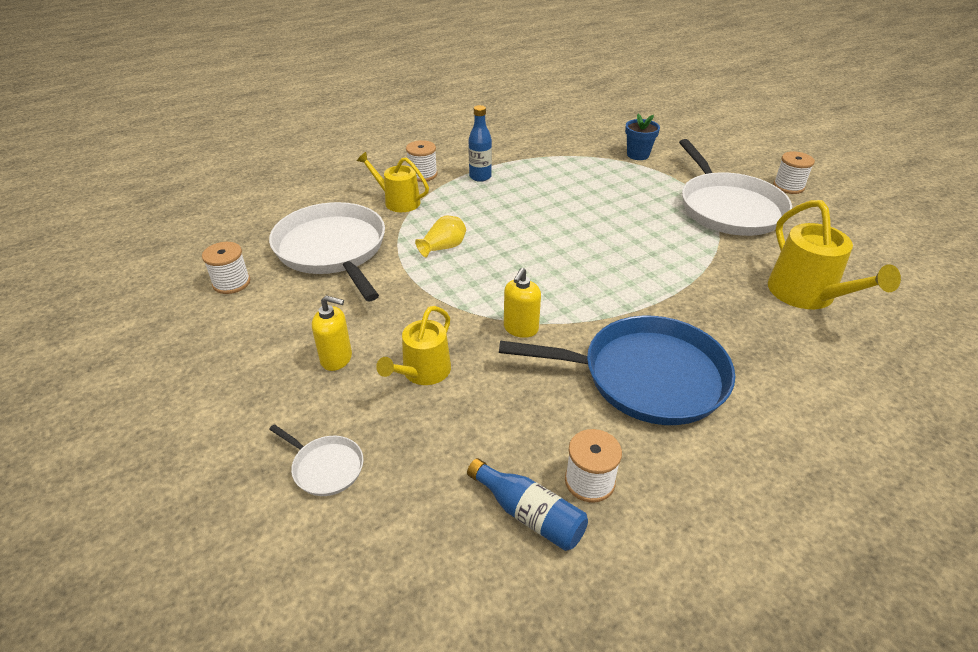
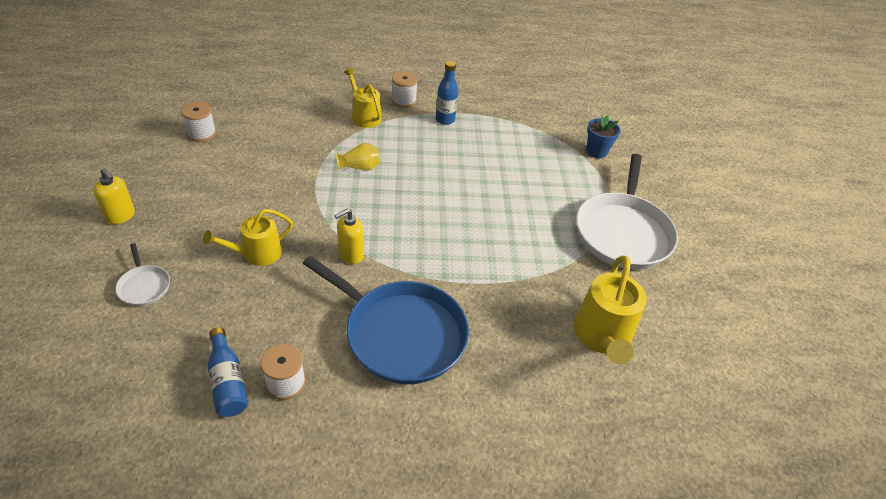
camera: 25 degrees right, 5 degrees up
white pan [269,202,385,301] -> none
yellow soap dispenser [312,295,352,371] -> yellow soap dispenser moved to [93,169,135,224]
white spool [773,151,815,194] -> none

